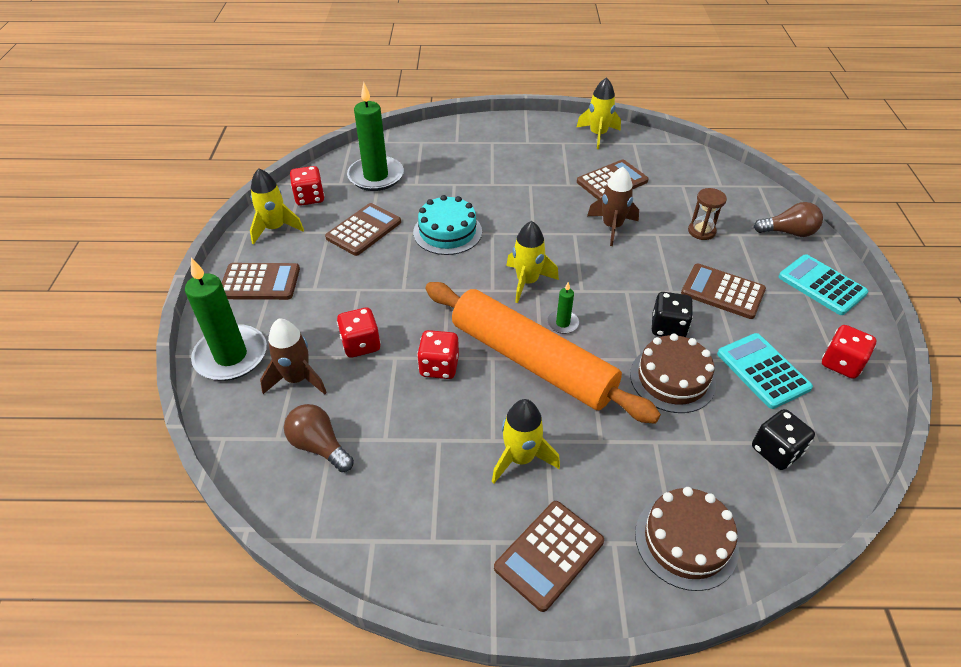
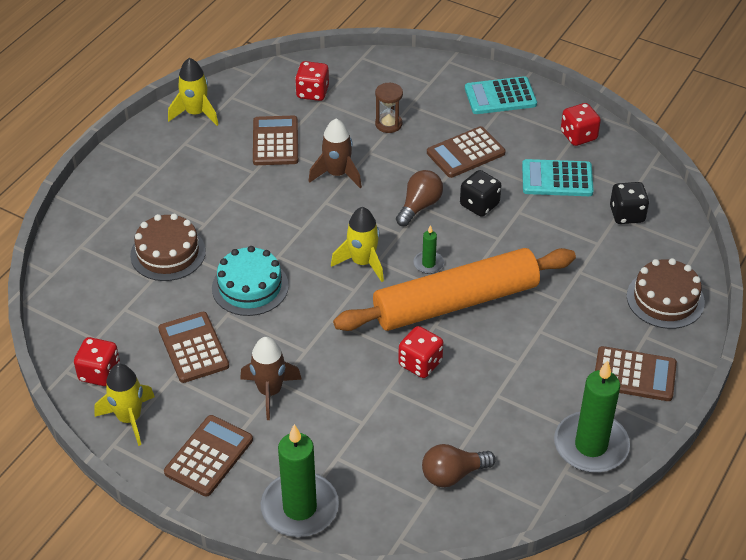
camera: 60 degrees left, 0 degrees up
brown rocket [260,319,327,394] -> brown rocket moved to [240,337,302,420]
red dice [337,308,381,358] -> red dice moved to [295,61,329,101]
green candle [347,82,404,191] -> green candle moved to [554,360,630,473]
yellow rocket [492,399,560,483] -> none
brown calculator [494,501,604,612] -> brown calculator turned 60 degrees counterclockwise [595,346,677,401]
brown cake [630,334,716,413] -> brown cake moved to [130,214,206,281]
brown light bulb [754,202,823,237] -> brown light bulb moved to [396,170,443,226]

